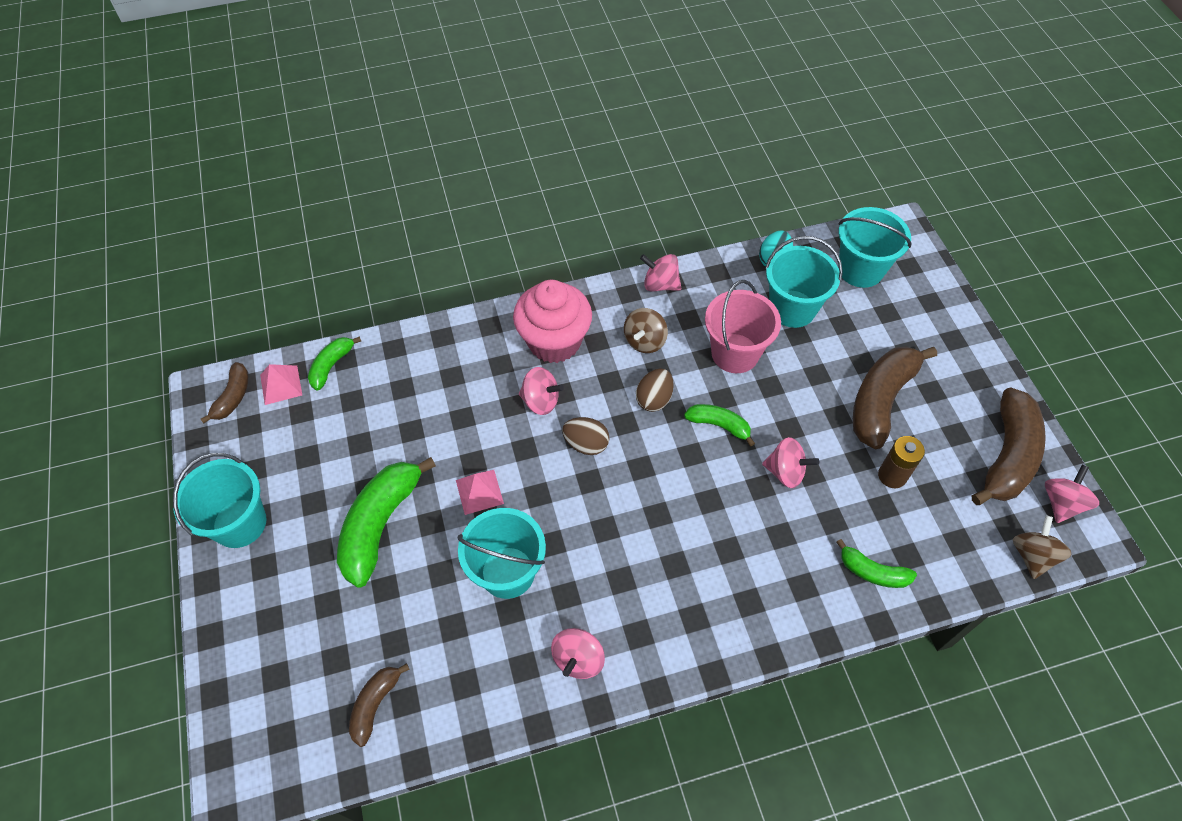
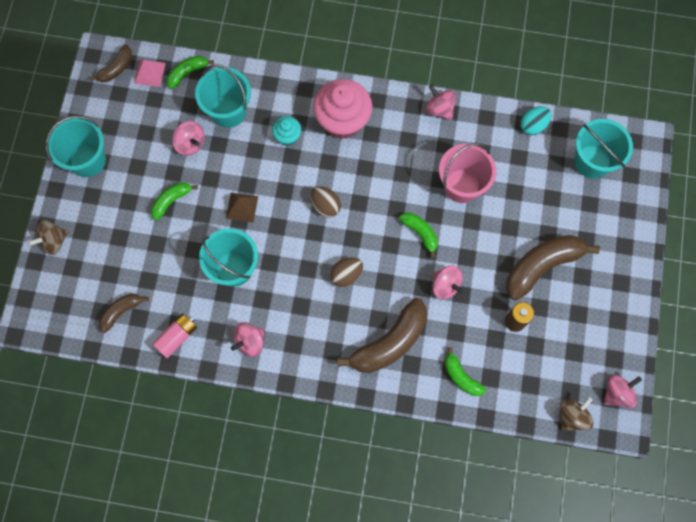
camera: 25 degrees right, 15 degrees up
green banana [337,457,436,588] -> green banana [151,182,198,220], size x0.53
pink pyramid [456,470,504,515] -> brown pyramid [226,193,258,223]
pink spinning top [519,367,564,415] -> pink spinning top moved to [172,121,205,156]
brown spinning top [624,308,668,353] -> brown spinning top moved to [28,220,68,255]
brown egg [636,368,674,412] -> brown egg moved to [330,257,363,287]
turquoise bucket [765,236,843,328] -> turquoise bucket moved to [195,64,251,128]
brown banana [972,387,1046,505] -> brown banana moved to [337,298,427,373]
none -> pink battery [152,313,197,358]
none -> turquoise cupcake [272,116,301,146]

